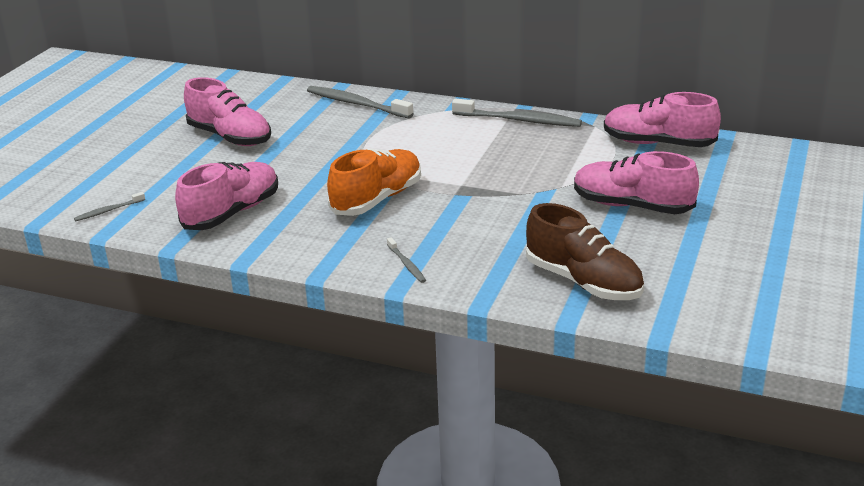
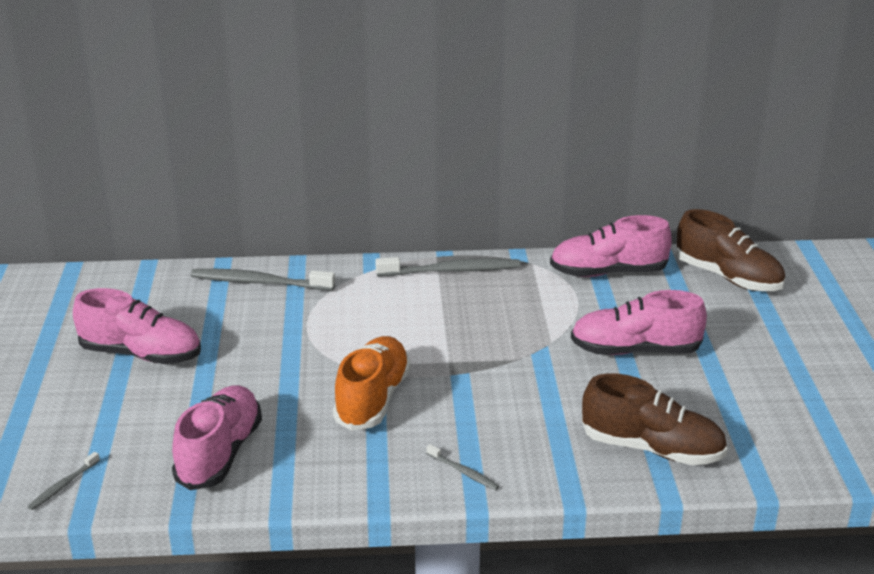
camera: 25 degrees left, 0 degrees up
none -> brown shoe [676,209,785,291]

